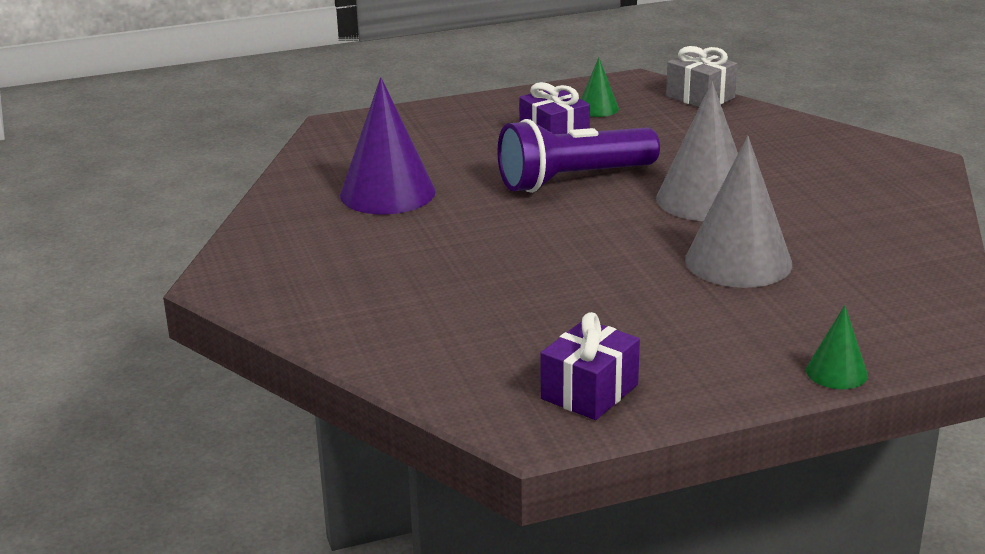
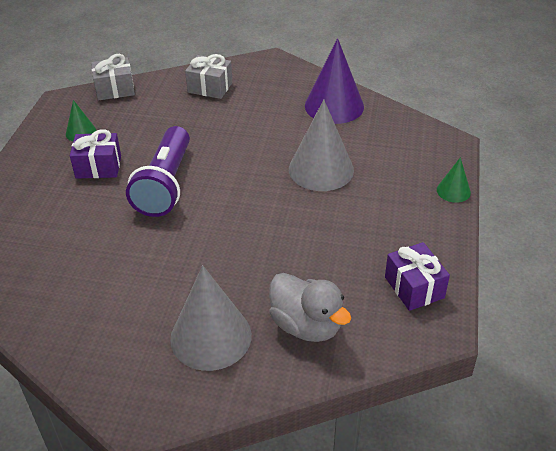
camera: 60 degrees left, 15 degrees up
purple cone [340,77,436,215] -> purple cone moved to [305,38,364,124]
grey cone [656,82,738,221] -> grey cone moved to [170,265,252,371]
none -> grey gift [185,54,232,99]
none -> grey duck [269,273,351,342]

